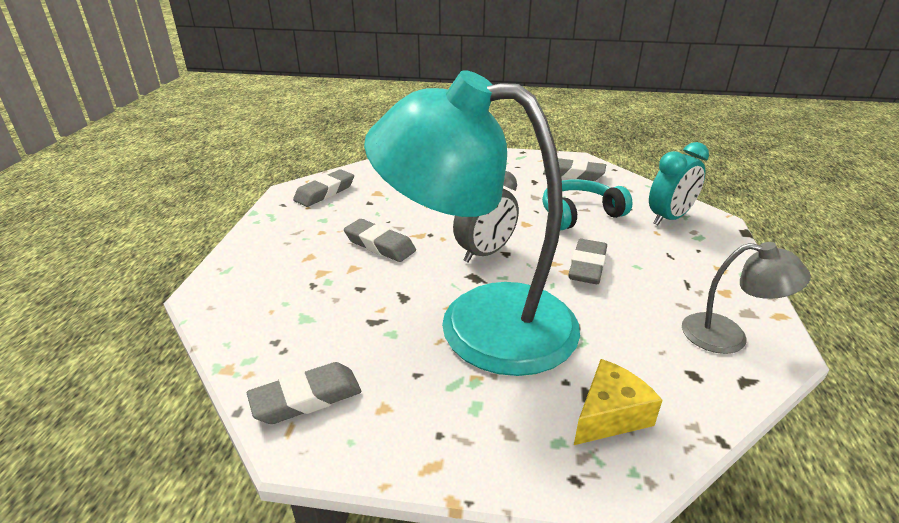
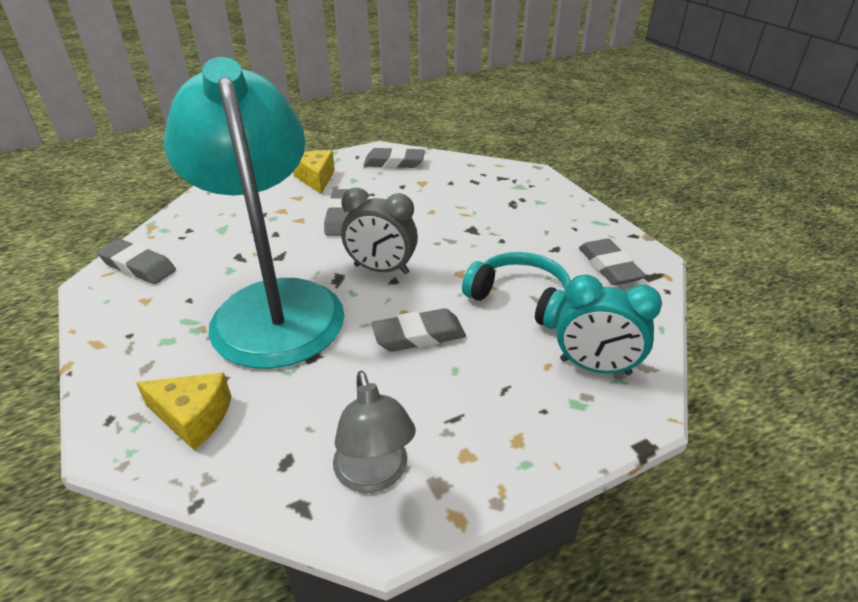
camera: 55 degrees right, 5 degrees up
none -> yellow cheese [293,150,335,194]

